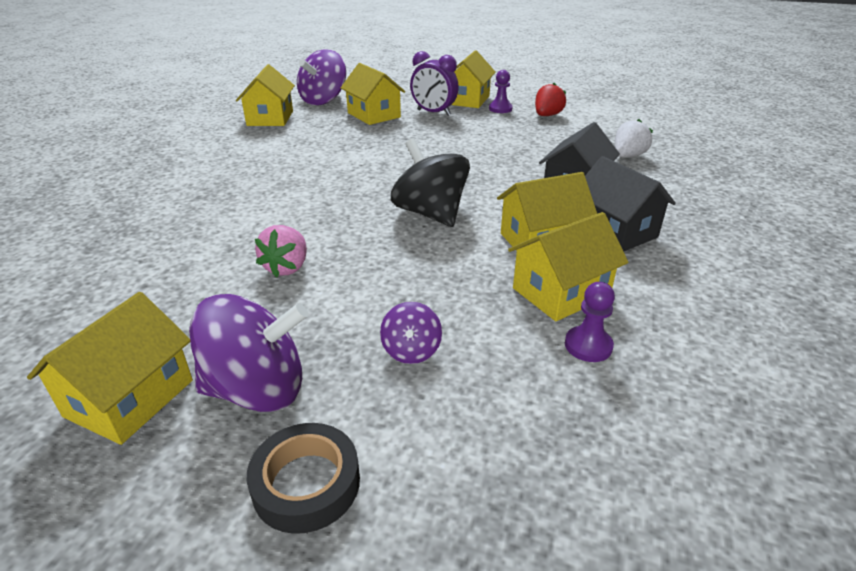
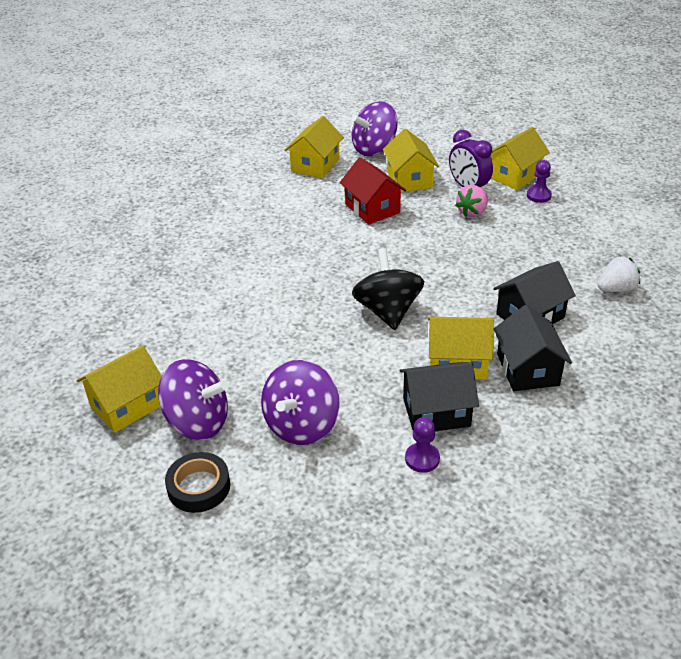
camera: 25 degrees right, 5 degrees up
pink strawberry [255,225,307,278] -> pink strawberry moved to [455,185,488,217]
purple spinning top [380,302,442,364] -> purple spinning top [261,360,340,445], size x1.95
yellow house [508,212,628,321] -> black house [399,362,479,432]
red strawberry [535,83,566,116] -> none
none -> red house [340,157,406,225]

